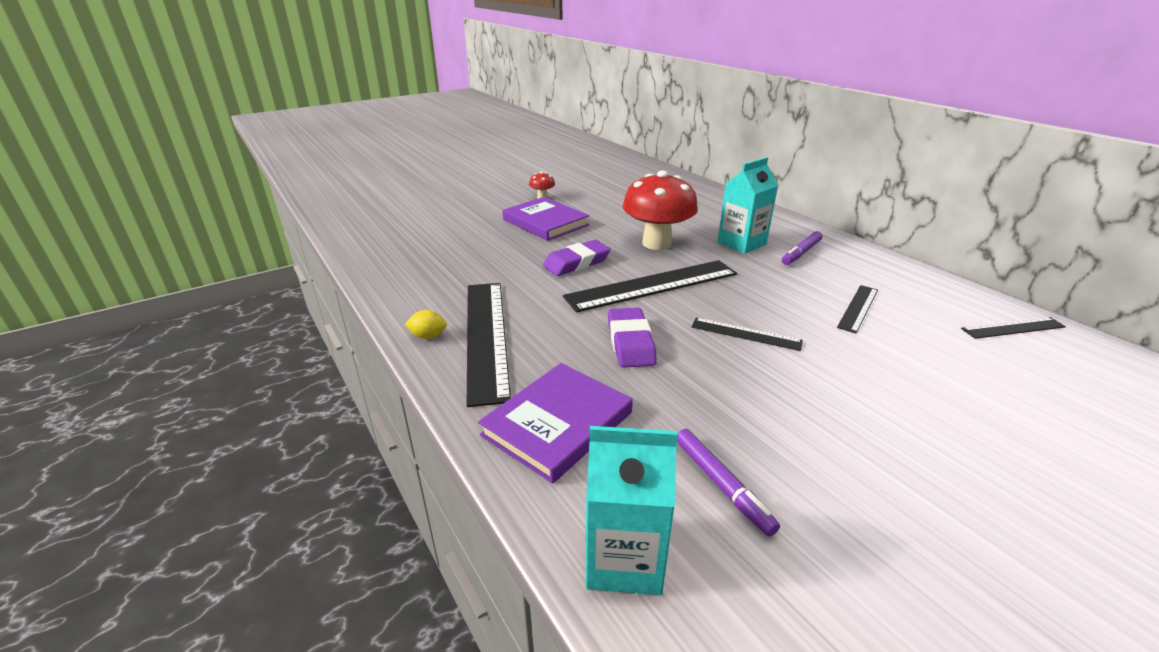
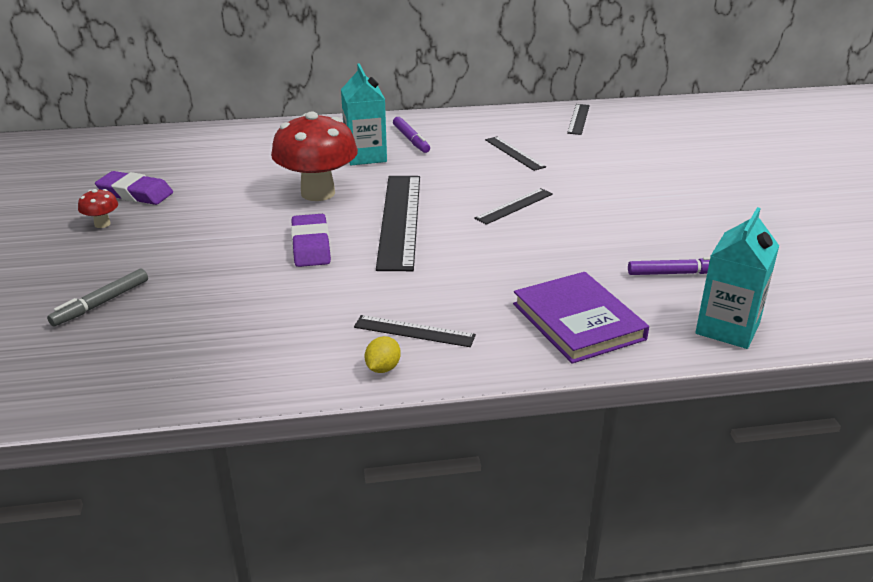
camera: 65 degrees left, 0 degrees up
black ruler [467,283,511,407] -> black ruler [354,315,476,347], size x0.51
purple book [503,197,589,241] -> none
purple eraser [608,308,657,368] -> purple eraser moved to [95,171,173,205]
none -> grey marker [47,268,148,327]

